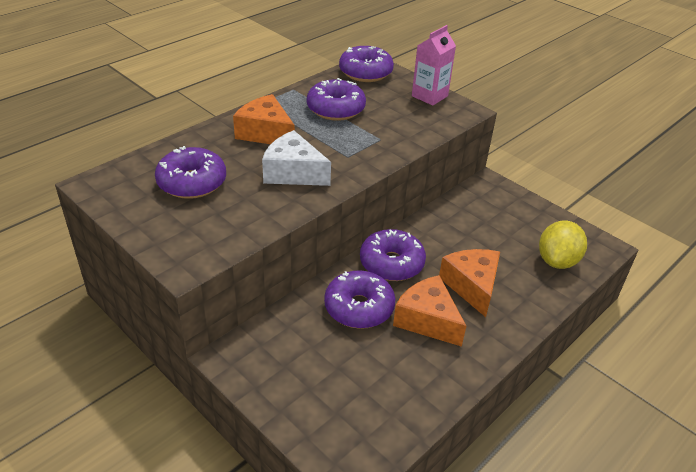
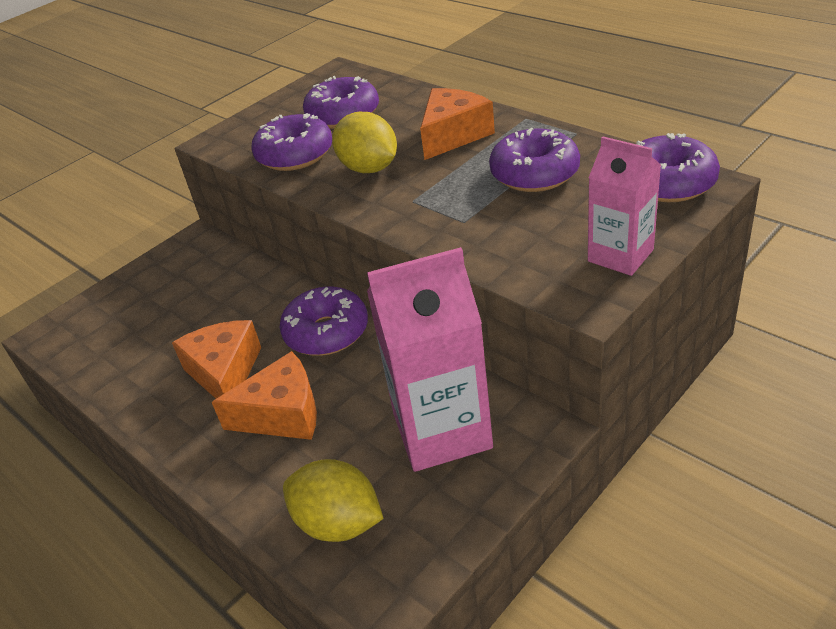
camera: 95 degrees right, 0 degrees up
white cheese [262,130,331,186] -> yellow lemon [332,112,397,173]
purple donut [324,270,395,329] -> purple donut moved to [252,113,332,171]
orange cheese [393,275,466,347] -> orange cheese turned 60 degrees counterclockwise [172,320,261,399]
none -> pink carton [367,247,493,472]

